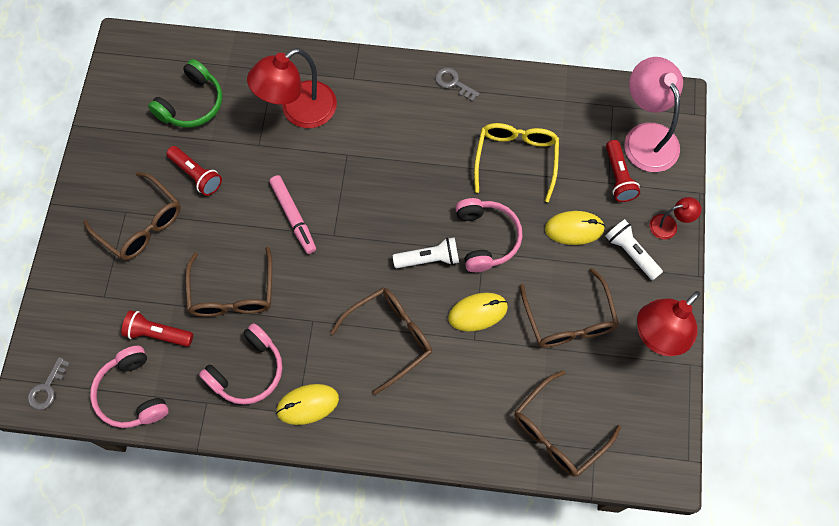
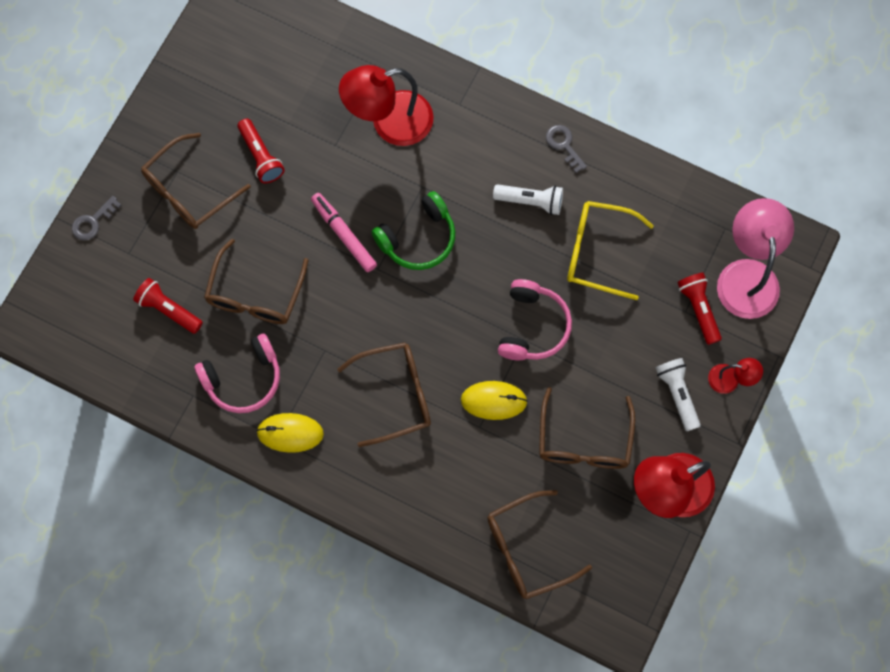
camera: 20 degrees right, 5 degrees up
grey key [28,357,70,410] -> grey key moved to [72,196,121,241]
brown glasses [83,172,181,260] -> brown glasses turned 75 degrees clockwise [141,133,251,229]
pink headphones [90,346,169,428] -> none
green headphones [148,59,222,128] -> green headphones moved to [372,191,456,270]
pink marker [269,175,316,254] -> pink marker turned 150 degrees clockwise [311,193,377,272]
white flashlight [393,237,459,268] -> white flashlight moved to [493,184,563,215]
yellow glasses [474,123,559,202] -> yellow glasses turned 105 degrees counterclockwise [567,201,654,300]
yellow mouse [545,211,605,245] -> none
red flashlight [606,140,640,202] -> red flashlight turned 150 degrees clockwise [677,273,722,345]

